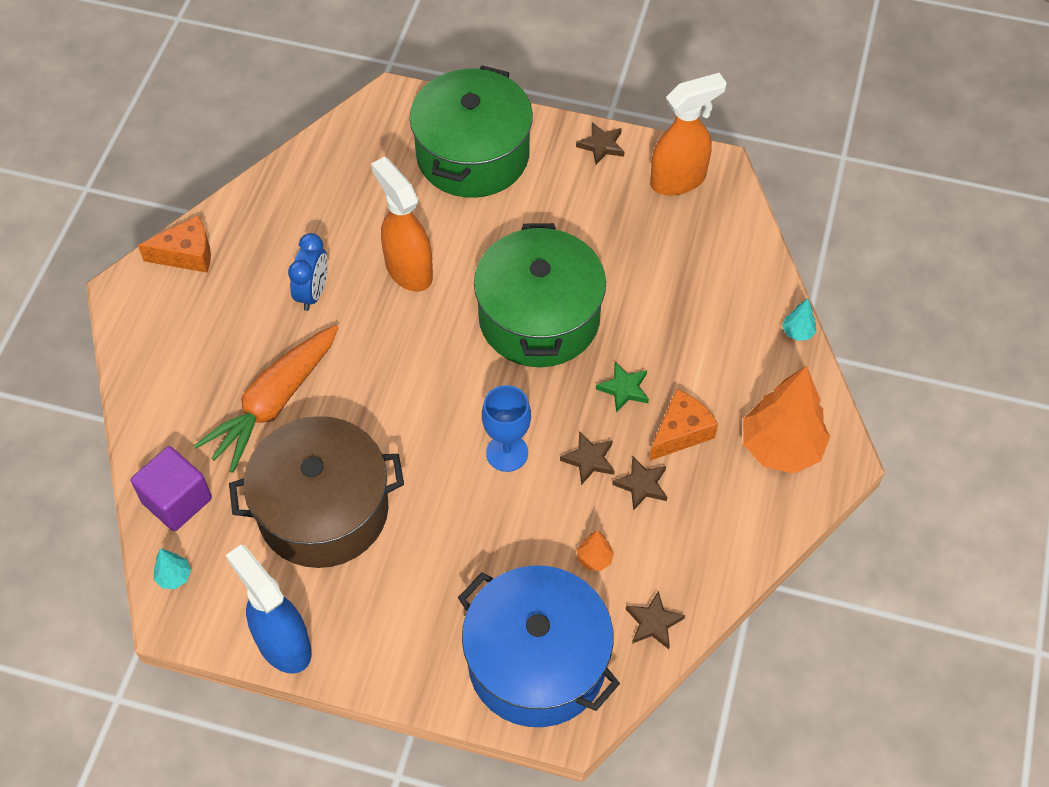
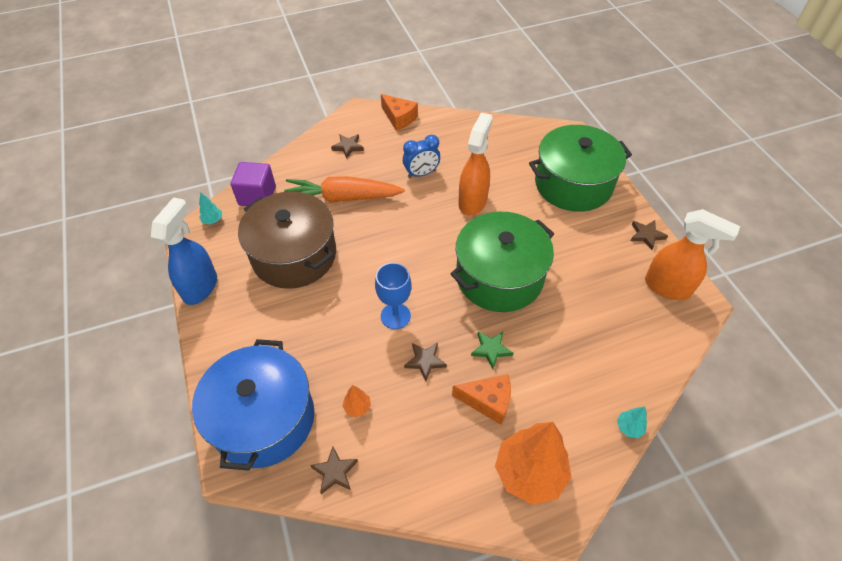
camera: 55 degrees right, 5 degrees down
brown star [612,457,667,511] -> brown star moved to [331,134,364,158]

